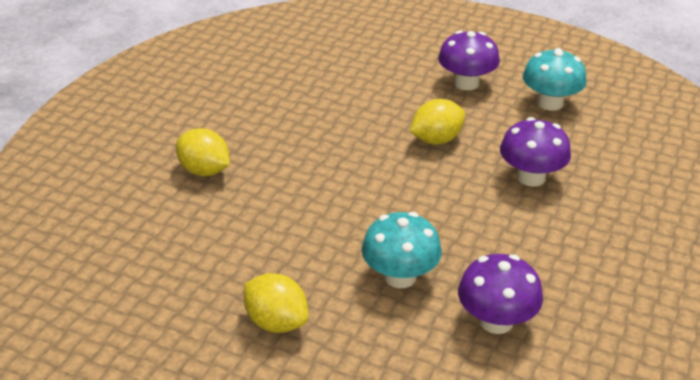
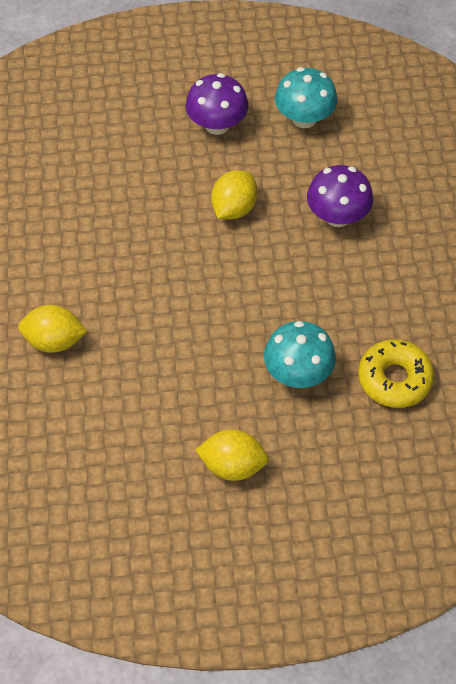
camera: 30 degrees left, 20 degrees up
purple mushroom [458,254,543,334] -> yellow donut [358,339,434,408]

